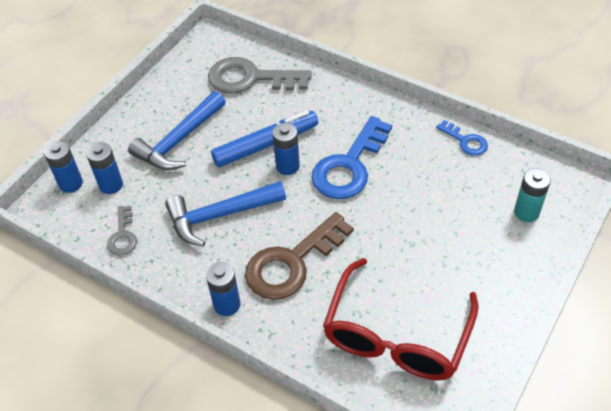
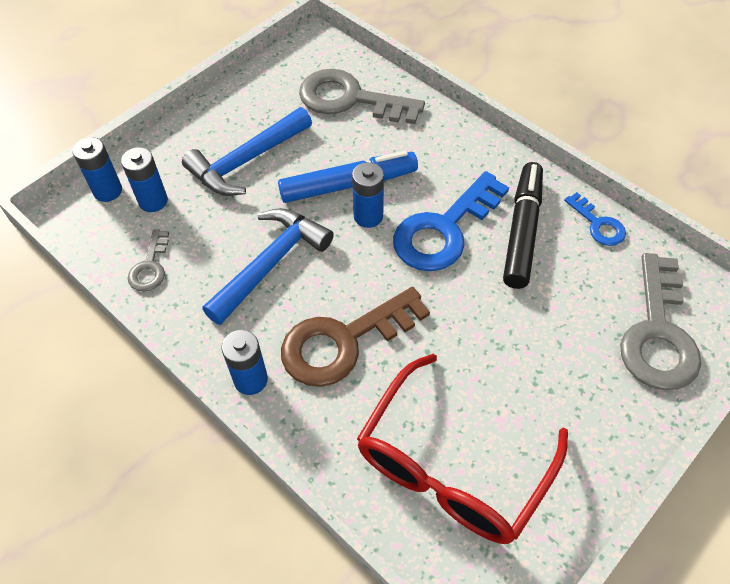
camera: 10 degrees right, 5 degrees up
blue hammer [165,181,286,247] -> blue hammer turned 135 degrees clockwise [202,208,334,325]
turquoise battery [514,168,551,222] -> grey key [620,253,701,390]
none -> black marker [503,162,543,289]

